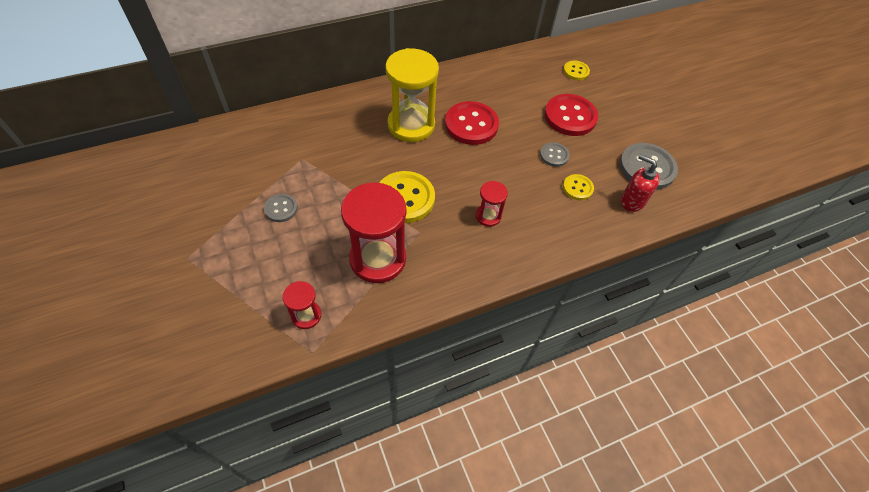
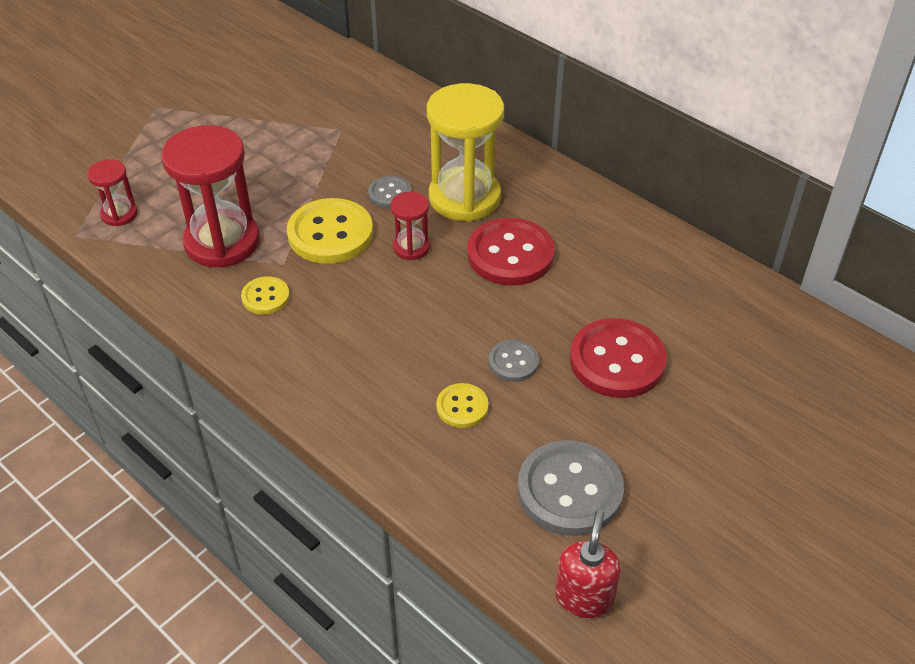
camera: 70 degrees right, 10 degrees down
grey button [264,194,298,222] -> grey button moved to [368,176,412,208]
red hourglass [476,181,508,227] -> red hourglass moved to [390,192,430,260]
yellow button [563,61,590,80] -> yellow button moved to [241,276,290,315]
red soap dispenser [621,154,659,212] -> red soap dispenser moved to [555,510,621,618]

